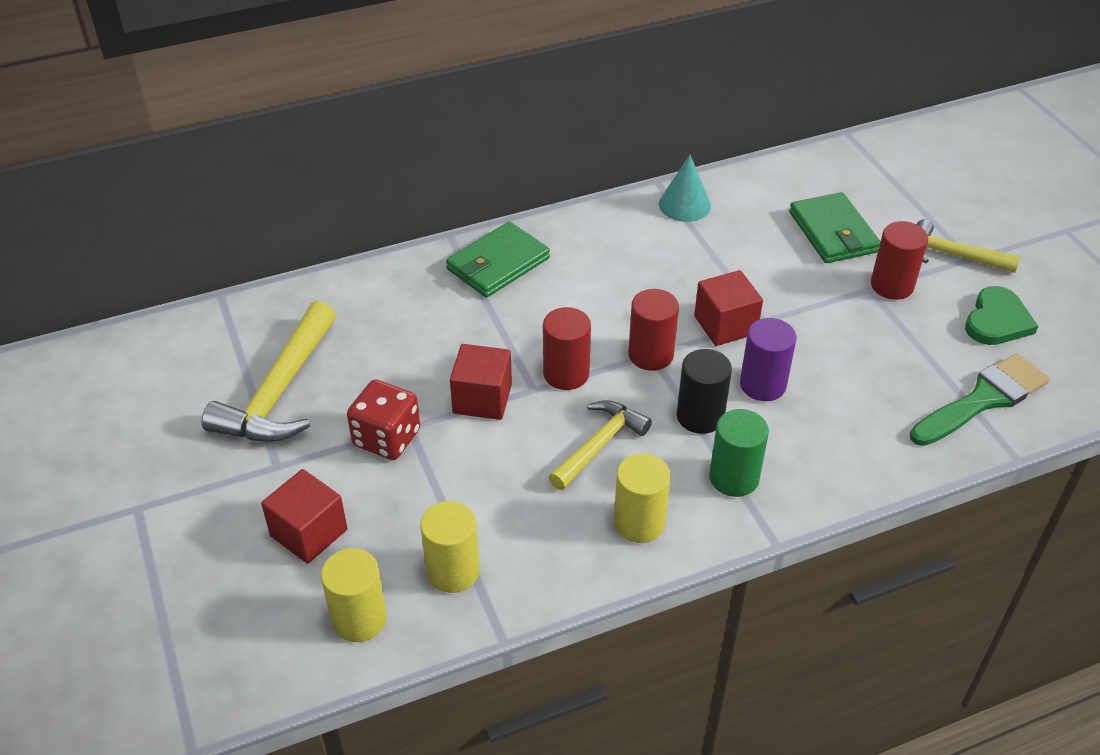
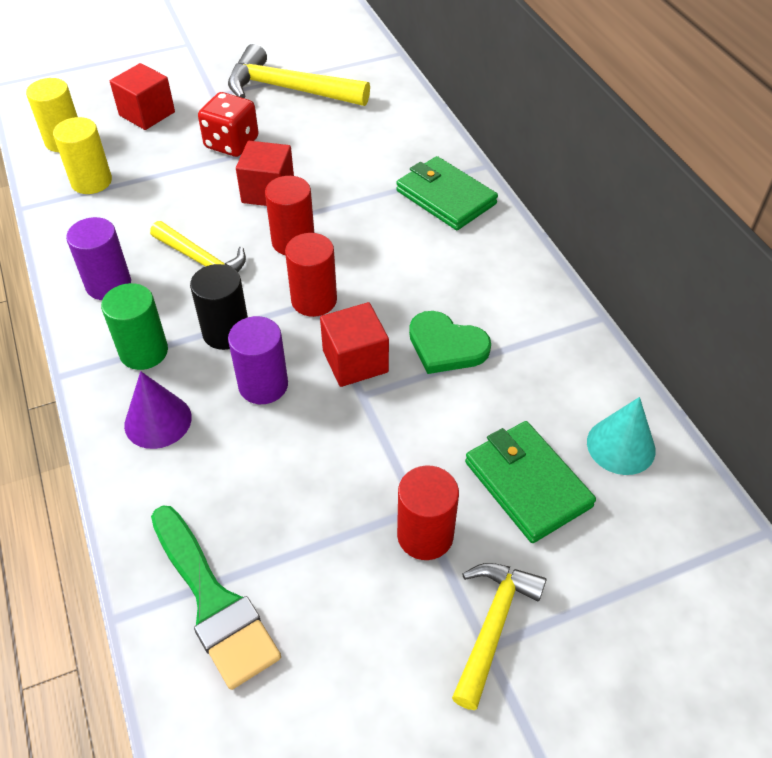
camera: 90 degrees right, 5 degrees up
yellow cylinder [614,453,671,543] -> purple cylinder [66,217,131,300]
turquoise cone [659,155,711,222] -> turquoise cone moved to [587,397,656,475]
green wallet [789,192,881,263] -> green wallet turned 75 degrees clockwise [465,421,596,543]
green heart [965,286,1038,345] -> green heart moved to [409,311,491,374]
none -> purple cone [124,371,192,449]

